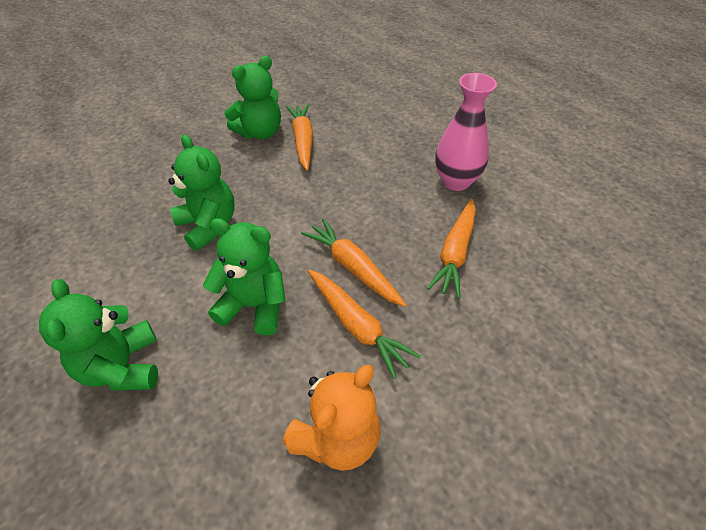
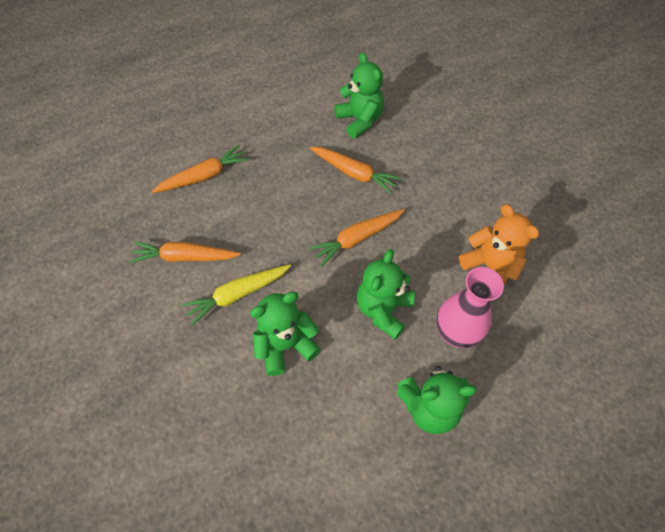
camera: 80 degrees left, 10 degrees up
green teddy bear [224,56,281,139] -> green teddy bear moved to [335,52,384,139]
orange carrot [308,270,420,379] -> orange carrot moved to [151,145,249,193]
pink vase [435,73,497,191] -> pink vase moved to [436,267,504,348]
none -> yellow carrot [181,264,291,326]

